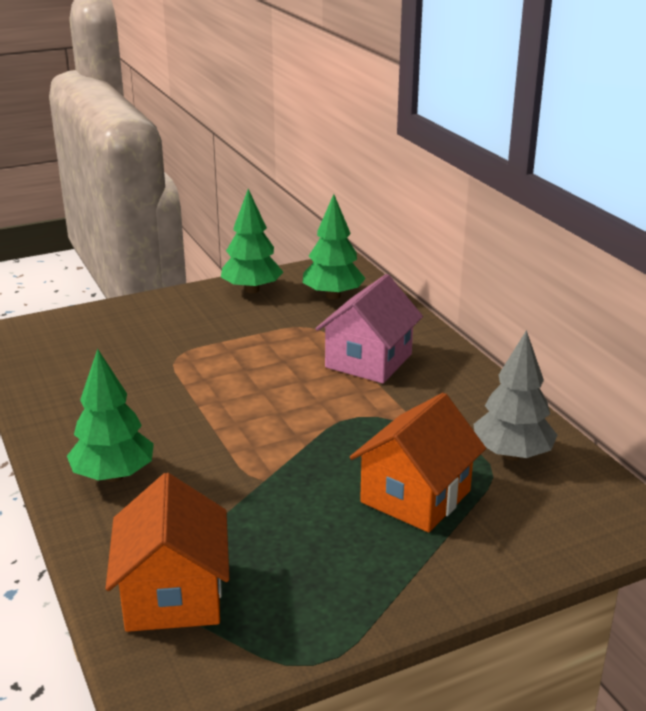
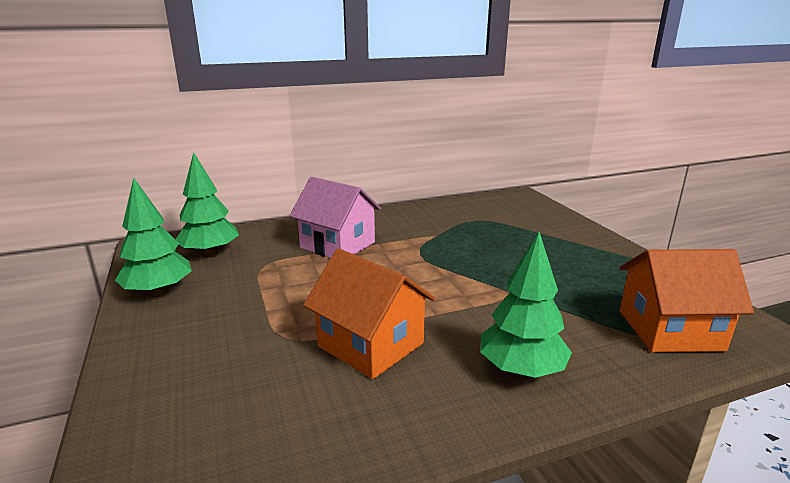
camera: 85 degrees left, 5 degrees down
orange house [350,393,486,532] -> orange house moved to [303,248,435,379]
grey tree [474,330,557,461] -> none

